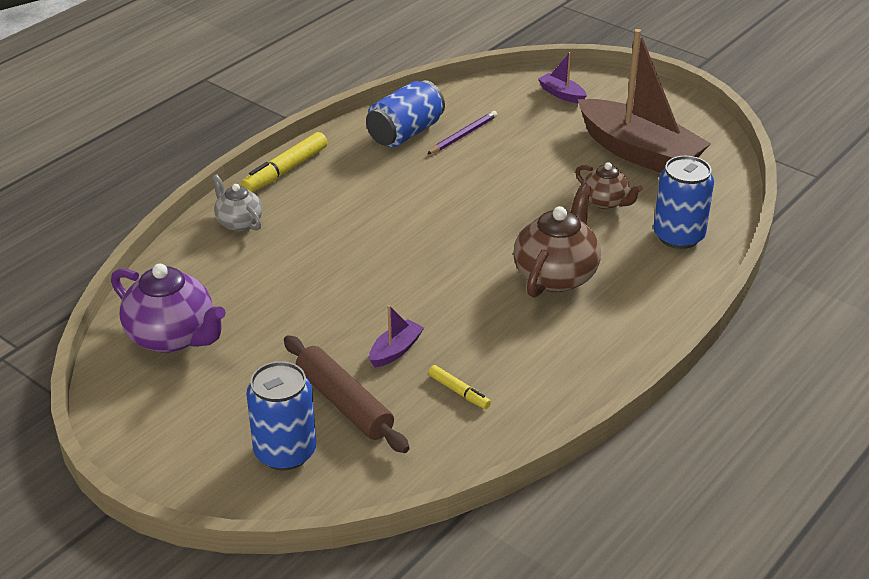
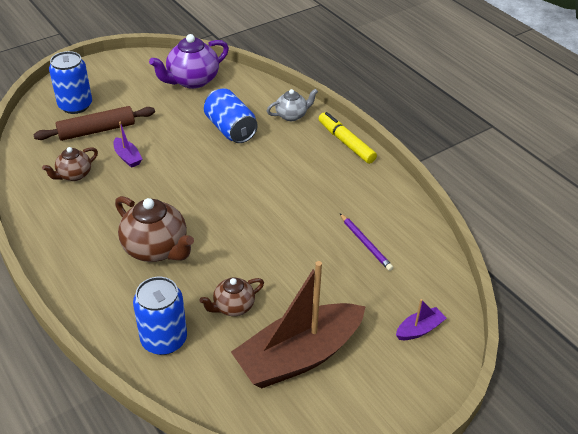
camera: 105 degrees right, 5 degrees up
blue can [366,80,445,147] -> blue can moved to [204,88,258,143]
yellow marker [428,365,491,409] -> brown teapot [42,147,98,181]

